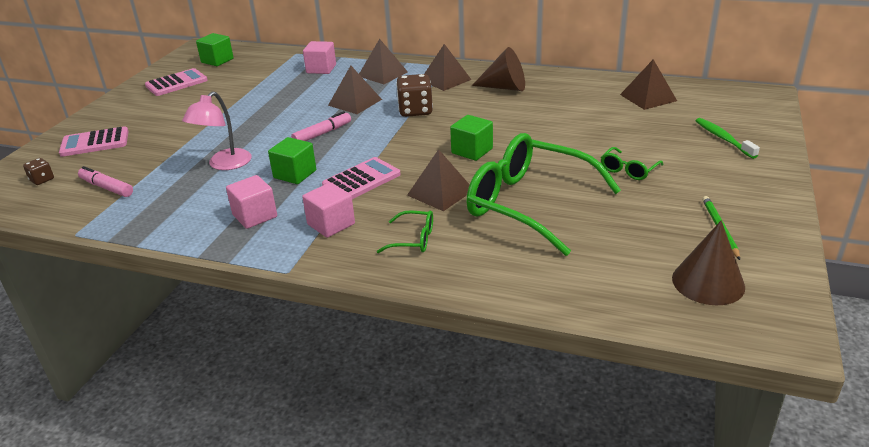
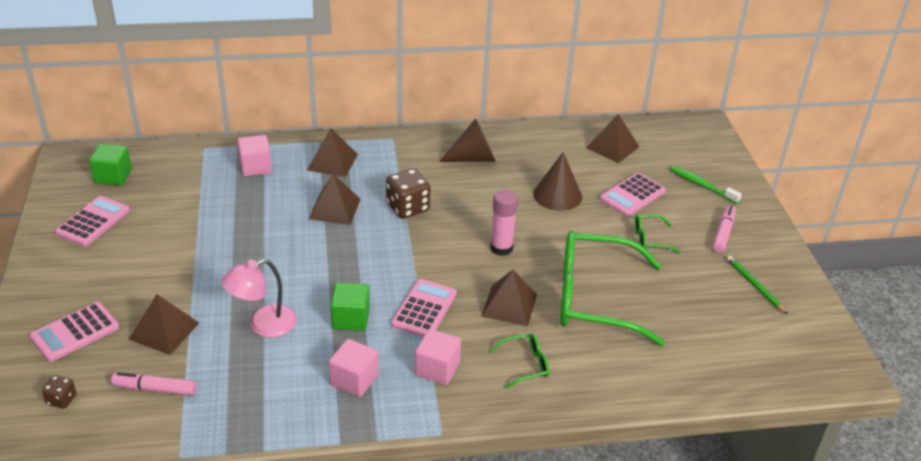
camera: 30 degrees left, 5 degrees up
pink lamp [182,91,252,170] -> pink lamp turned 60 degrees clockwise [221,259,297,338]
pink marker [291,111,351,141] -> pink marker moved to [712,205,736,253]
brown pyramid [424,44,472,91] -> brown pyramid moved to [129,294,199,355]
green cube [450,115,493,161] -> pink glue stick [490,190,518,256]
green glasses [601,147,664,180] -> green glasses turned 75 degrees clockwise [634,214,681,253]
brown cone [672,221,745,305] -> brown cone moved to [533,152,582,211]
none -> pink calculator [599,173,666,216]

